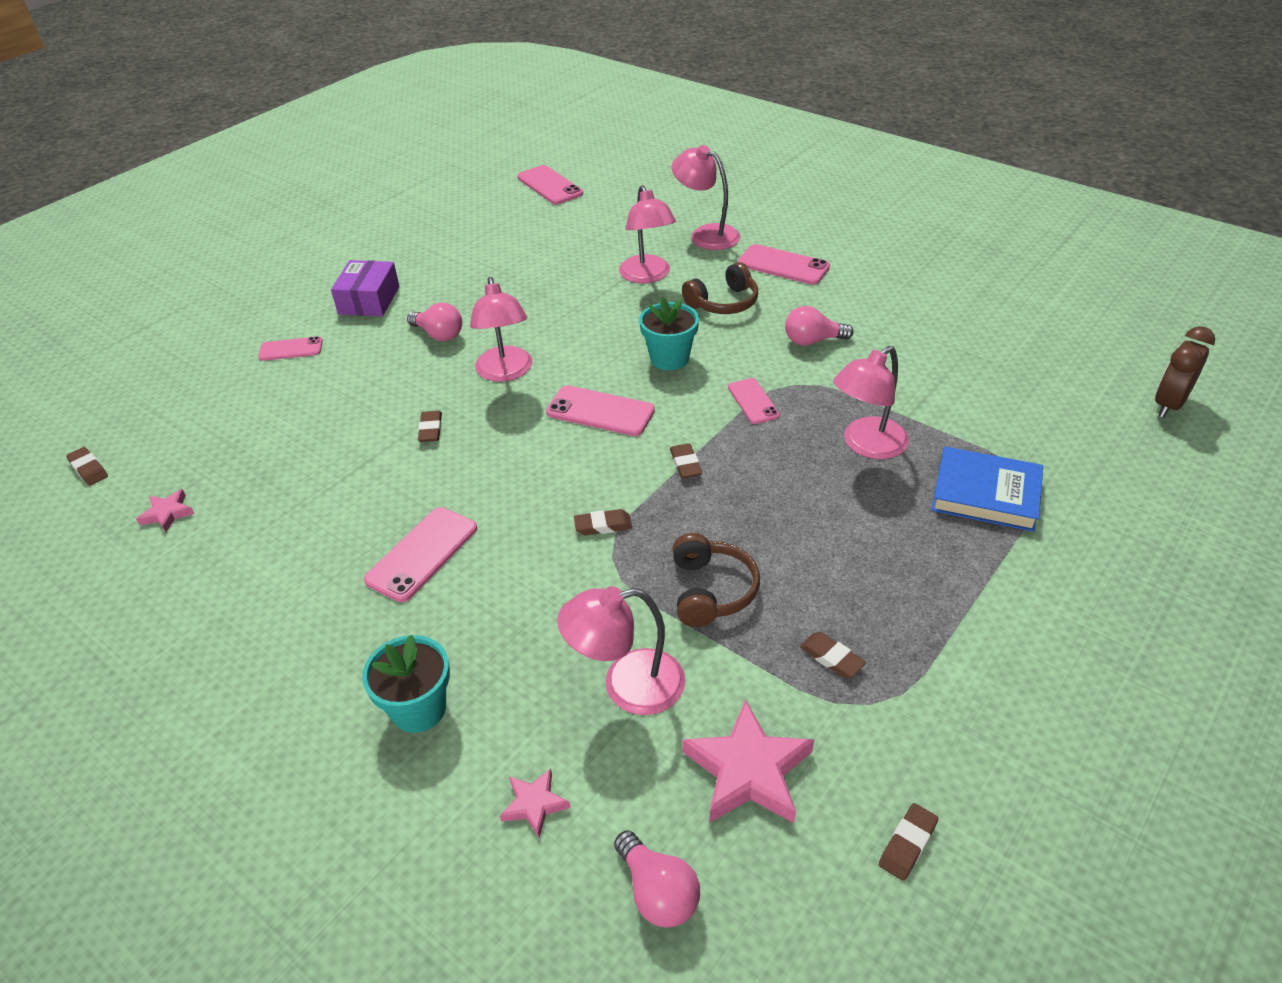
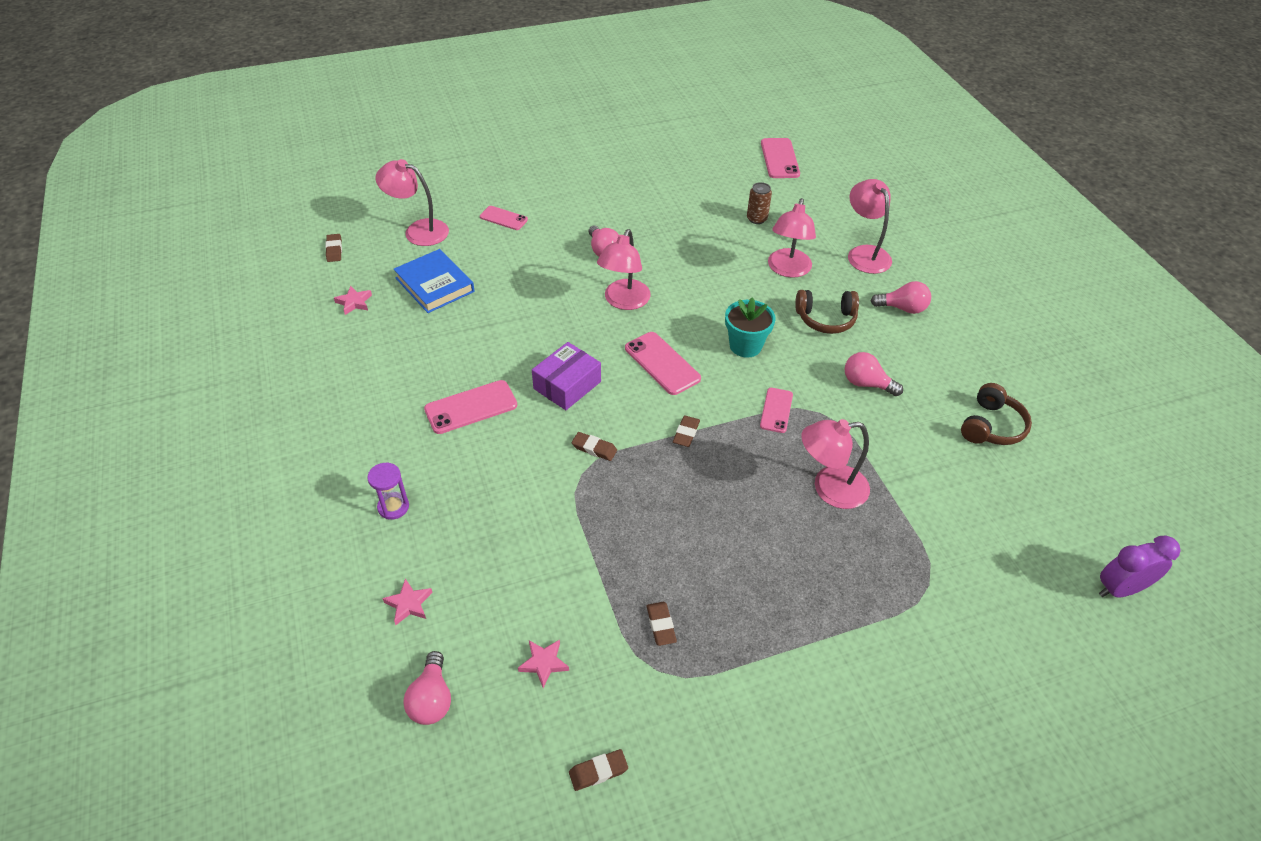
camera: 30 degrees right, 5 degrees up
purple box [331,260,400,316] -> purple box moved to [532,342,601,410]
turquoise flower pot [362,635,450,733] -> purple hourglass [367,463,409,520]
brown eraser [418,411,442,442] -> none
pink lamp [557,586,686,715] -> pink lamp moved to [375,159,449,246]
brown headphones [673,533,760,627] -> brown headphones moved to [961,383,1032,445]
pink star [683,699,814,823] -> pink star [518,640,569,688], size x0.52
pink phone [738,244,830,285] -> pink light bulb [871,281,931,314]
blue book [932,446,1043,532] -> blue book moved to [393,249,475,313]
brown clock [1155,326,1215,418] -> purple clock [1099,535,1180,597]
none -> brown can [747,182,772,224]

